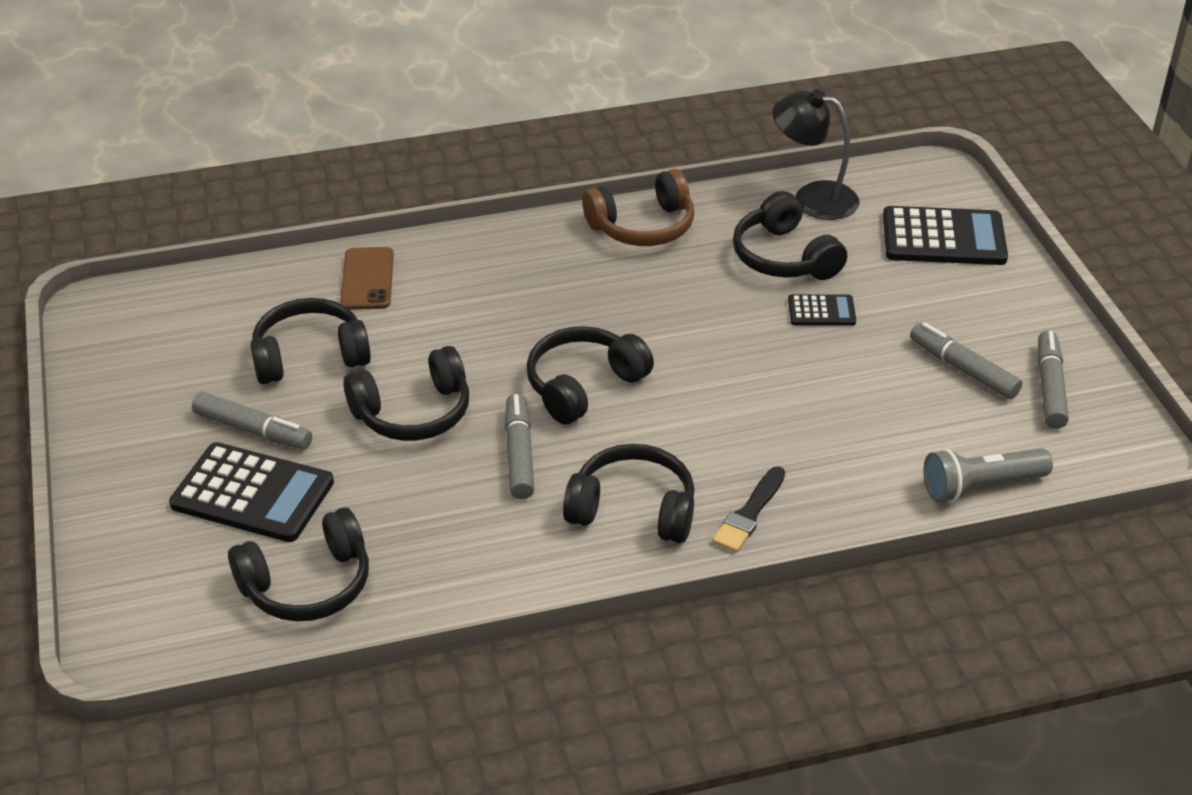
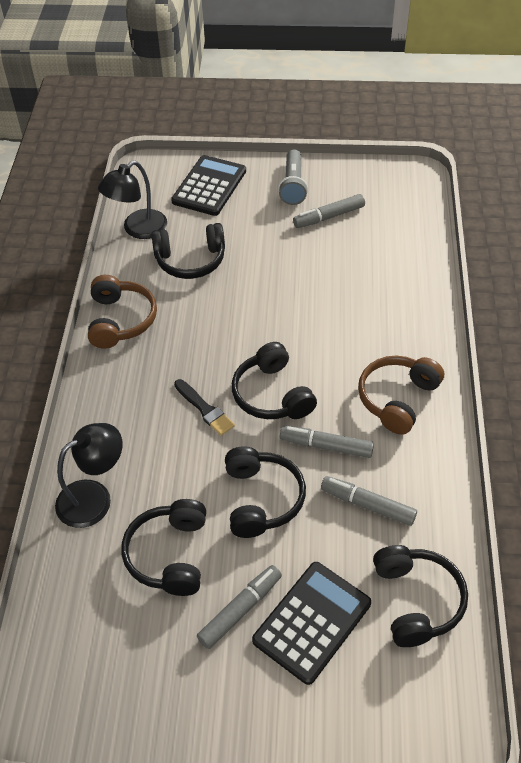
camera: 70 degrees left, 10 degrees up
brown phone [340,247,394,310] -> black lamp [55,423,123,528]
black headphones [563,444,694,543] -> brown headphones [358,356,444,435]
black brush [712,466,785,553] -> black brush moved to [174,379,235,436]
black calculator [788,294,856,326] -> none
grey flashlight [923,448,1053,503] -> grey flashlight moved to [278,149,308,205]
grey marker [1038,331,1069,429] -> grey marker moved to [321,476,417,526]

